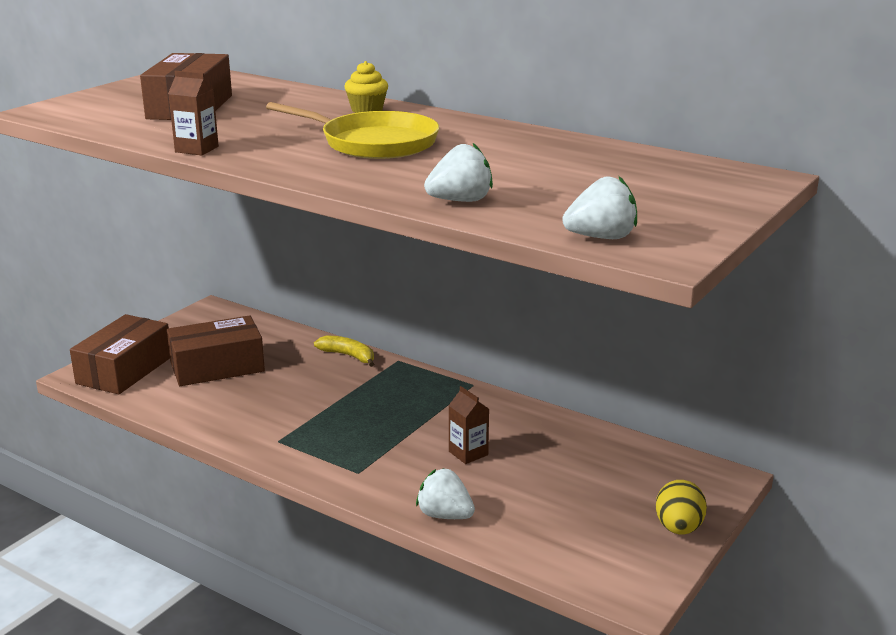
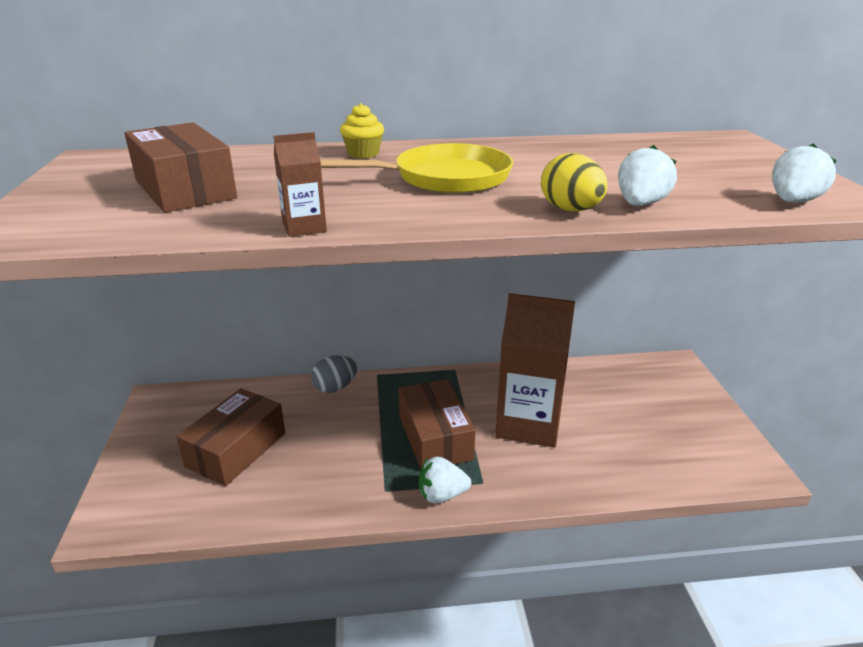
camera: 40 degrees left, 5 degrees up
brown box [70,314,170,395] -> brown box moved to [399,379,476,470]
yellow banana [314,335,374,367] -> grey egg [311,355,357,393]
white strawberry [416,468,475,519] -> white strawberry moved to [419,457,471,503]
brown carton [448,386,489,464] -> brown carton [495,293,575,447], size x2.41
yellow egg [656,480,707,534] -> yellow egg moved to [541,153,607,211]

